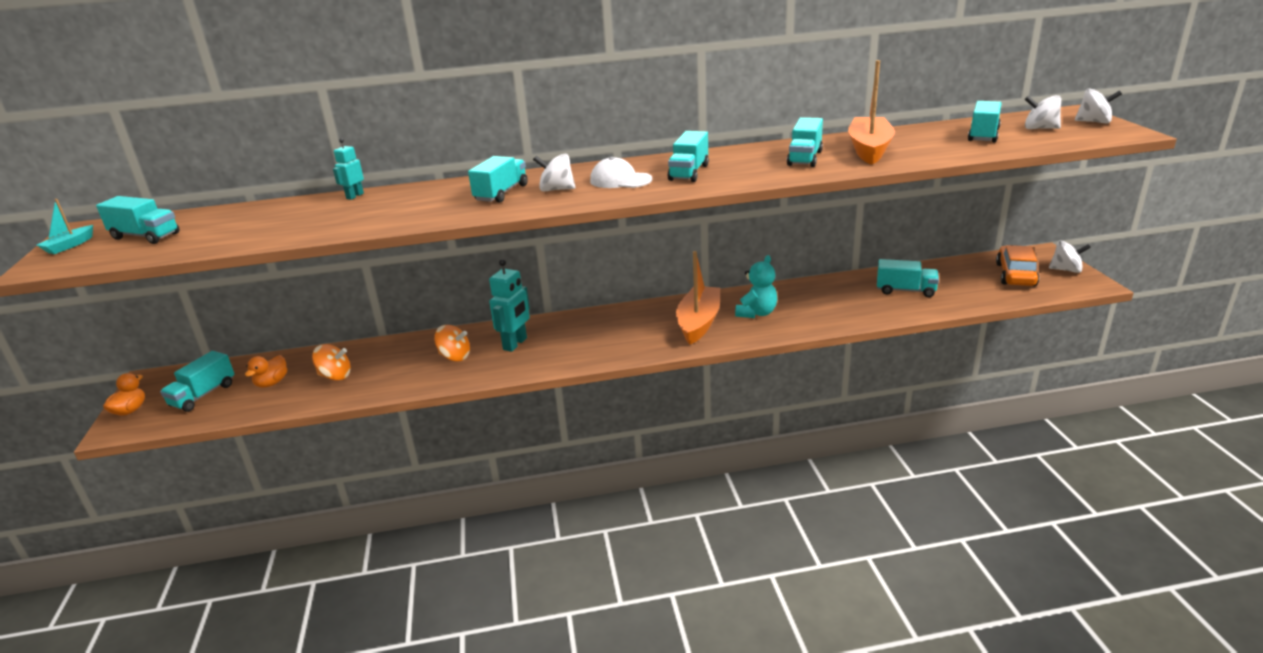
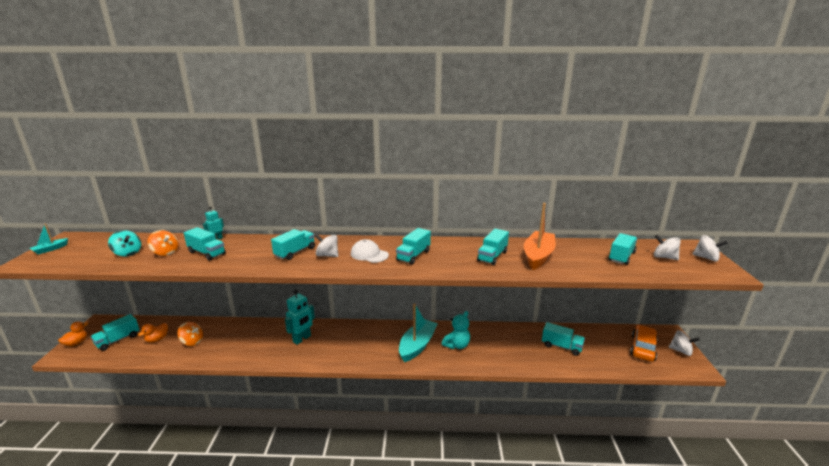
camera: 10 degrees right, 5 degrees down
turquoise truck [96,196,180,244] -> turquoise truck moved to [184,227,226,261]
orange spinning top [434,325,470,361] -> orange spinning top moved to [147,230,178,256]
orange boat [676,251,720,344] -> turquoise boat [399,303,438,362]
none -> turquoise spinning top [108,230,141,257]

